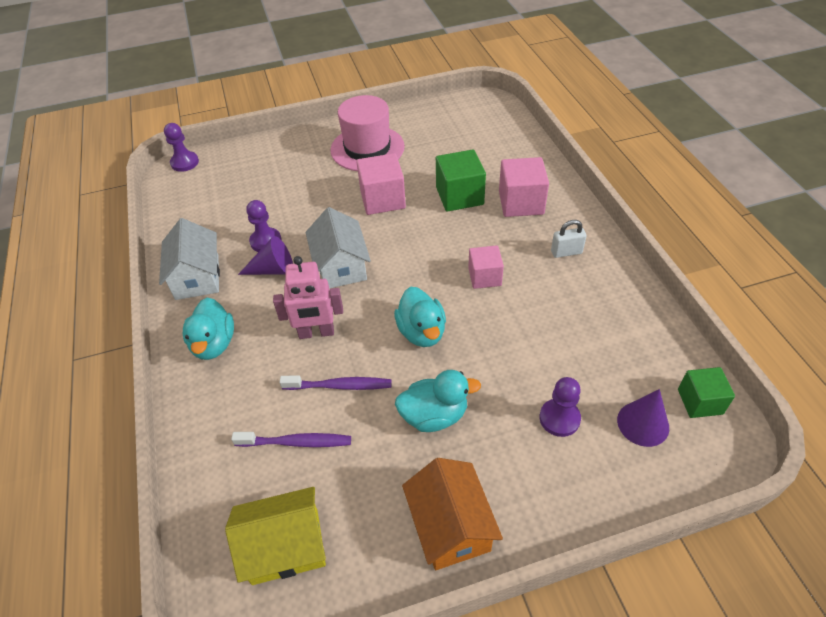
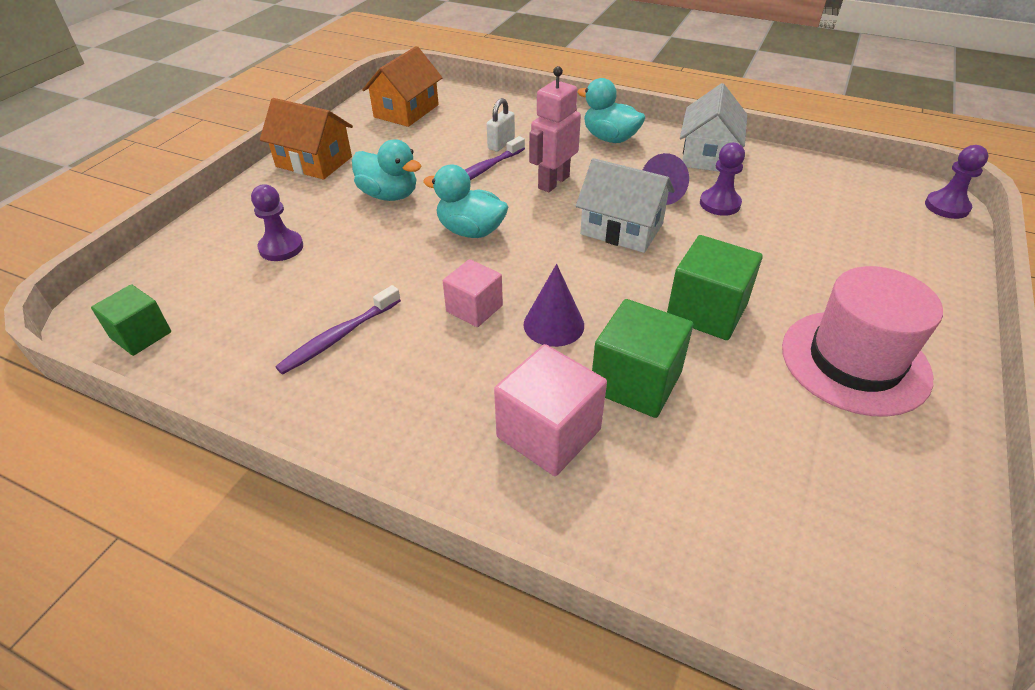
camera: 130 degrees right, 5 degrees down
white house [159,218,220,300] -> white house turned 75 degrees clockwise [680,83,747,172]
yellow house [225,487,326,585] -> orange house [362,46,443,127]
purple toothbrush [231,432,351,447] -> purple toothbrush moved to [275,285,401,375]
pink cube [356,153,406,215] -> green cube [667,235,763,340]
turquoise duck [395,370,481,432] -> turquoise duck turned 90 degrees counterclockwise [352,139,422,201]
white padlock [551,220,586,258] -> white padlock moved to [487,98,515,152]
purple cone [617,389,669,447] -> purple cone moved to [524,264,584,347]

